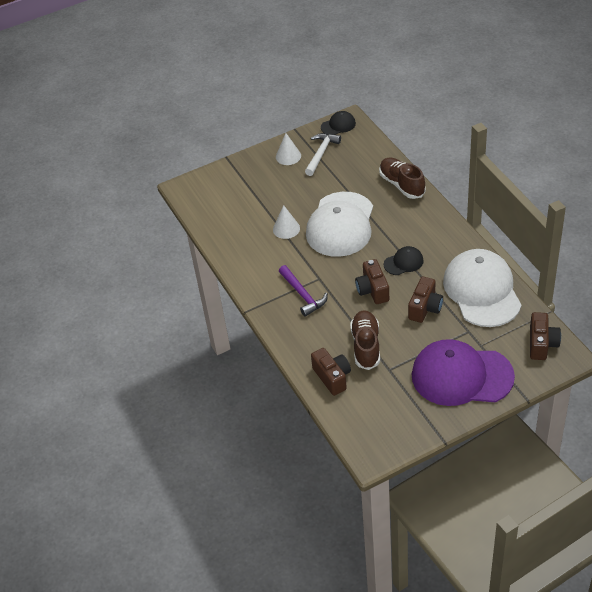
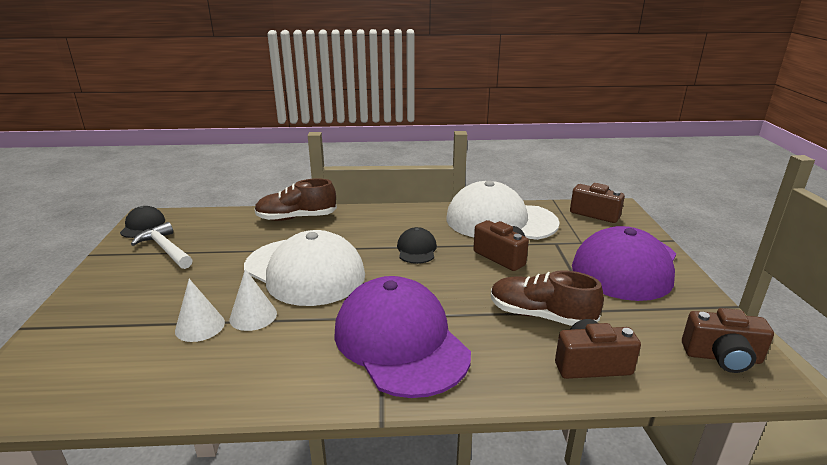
camera: 70 degrees left, 20 degrees down
white cone [276,133,301,165] -> white cone moved to [175,279,225,342]
purple hammer [279,265,328,317] -> purple cap [335,276,471,398]
brown camera [355,259,389,304] -> brown camera moved to [682,308,774,373]

